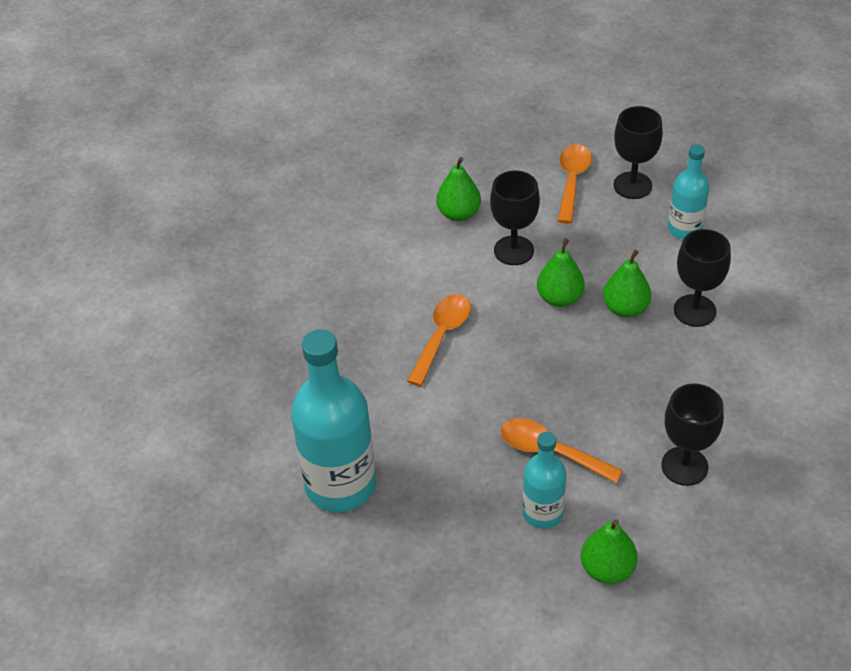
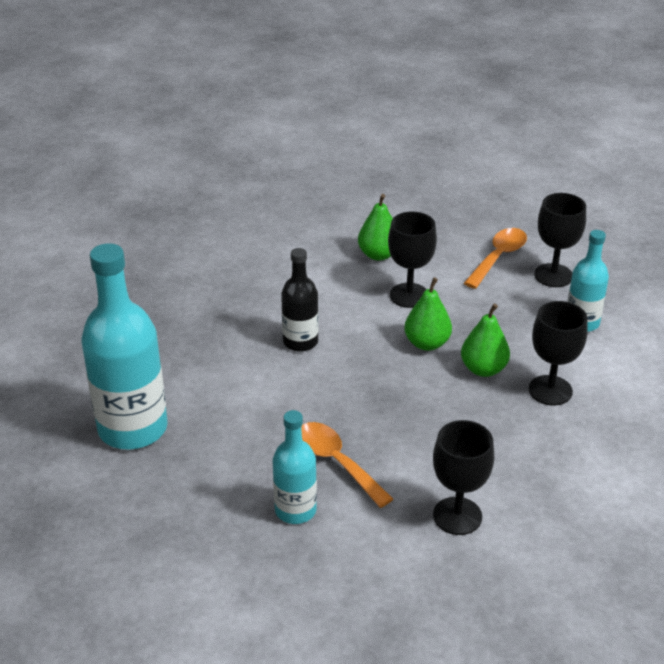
camera: 20 degrees right, 10 degrees down
orange spoon [407,294,471,386] -> black bottle [281,248,319,352]
green pear [581,519,638,584] -> none

